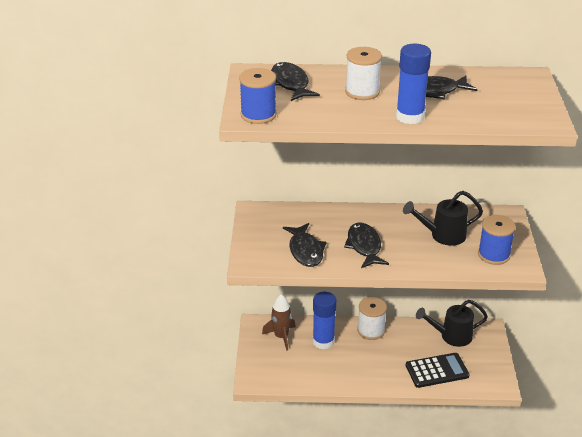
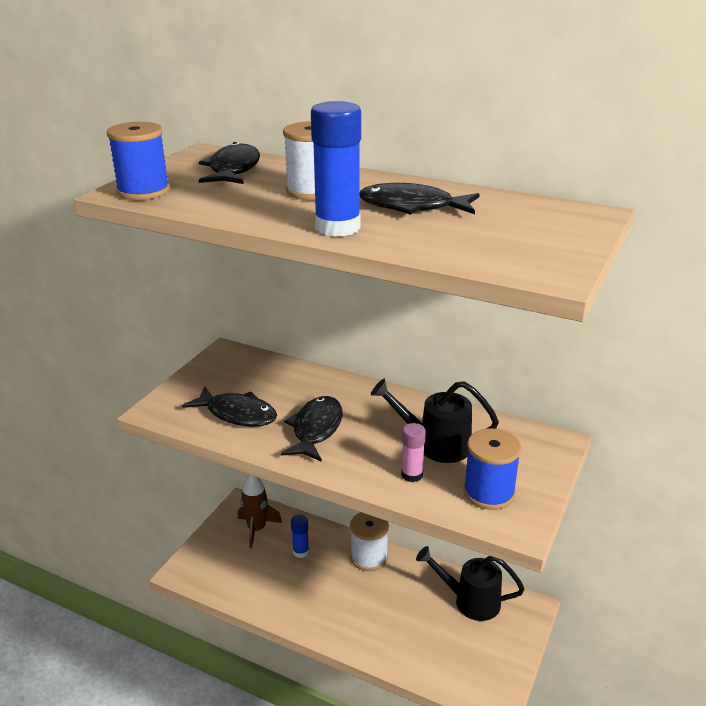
camera: 25 degrees right, 5 degrees down
black fish [283,223,326,267] -> black fish turned 75 degrees counterclockwise [182,386,277,427]
blue glue stick [313,292,336,349] -> blue glue stick [291,515,309,558], size x0.56
black calculator [405,353,470,388] -> none
none -> pink glue stick [401,423,426,482]

